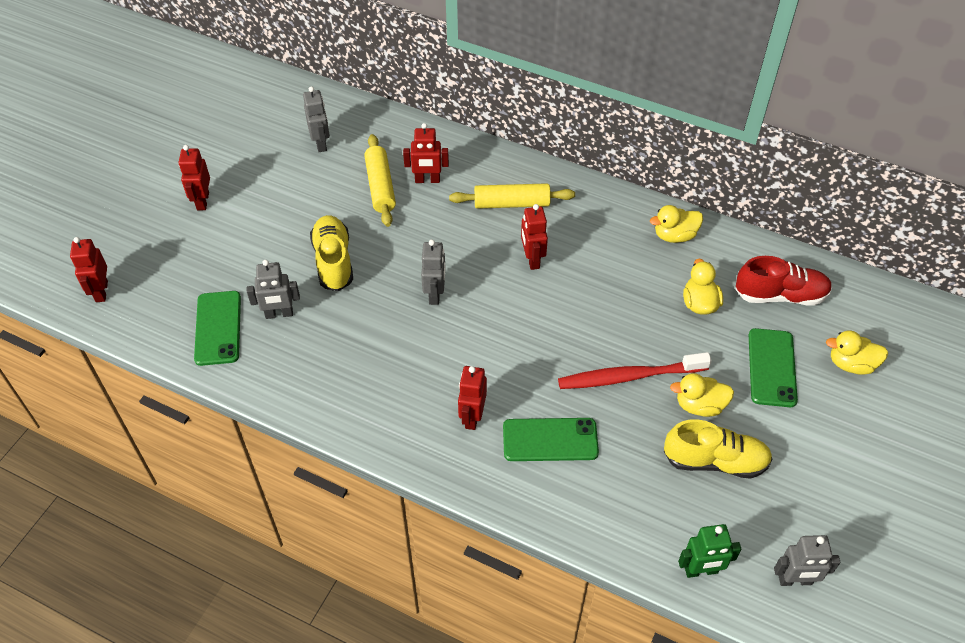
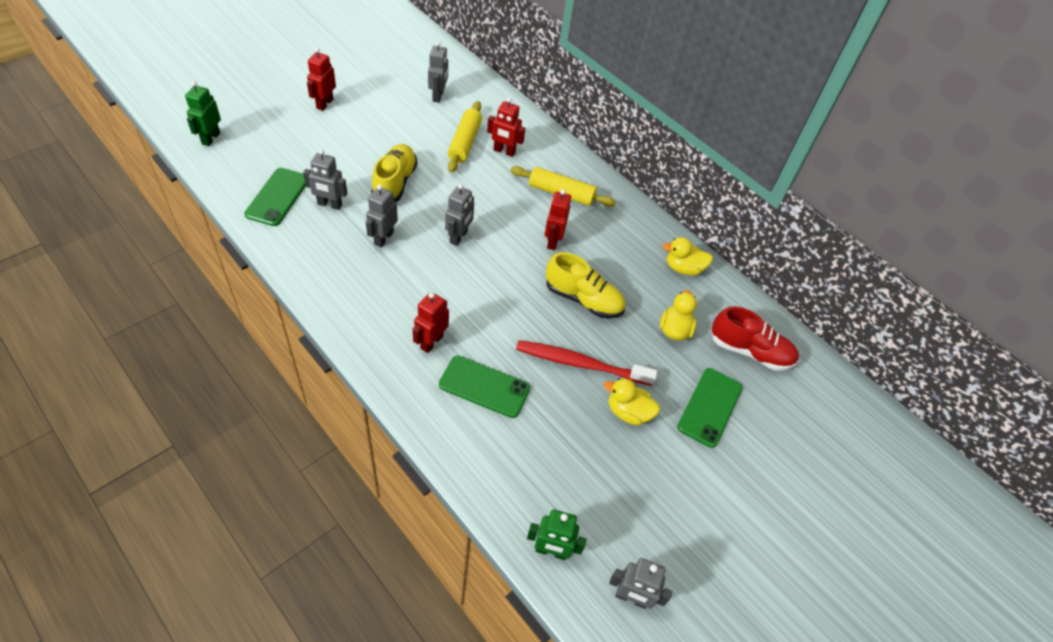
camera: 15 degrees right, 0 degrees up
red robot [70,237,108,302] -> green robot [185,81,221,146]
yellow shoe [664,419,773,479] -> yellow shoe moved to [546,252,626,319]
yellow duck [826,330,888,375] -> none
none -> grey robot [366,184,398,247]

